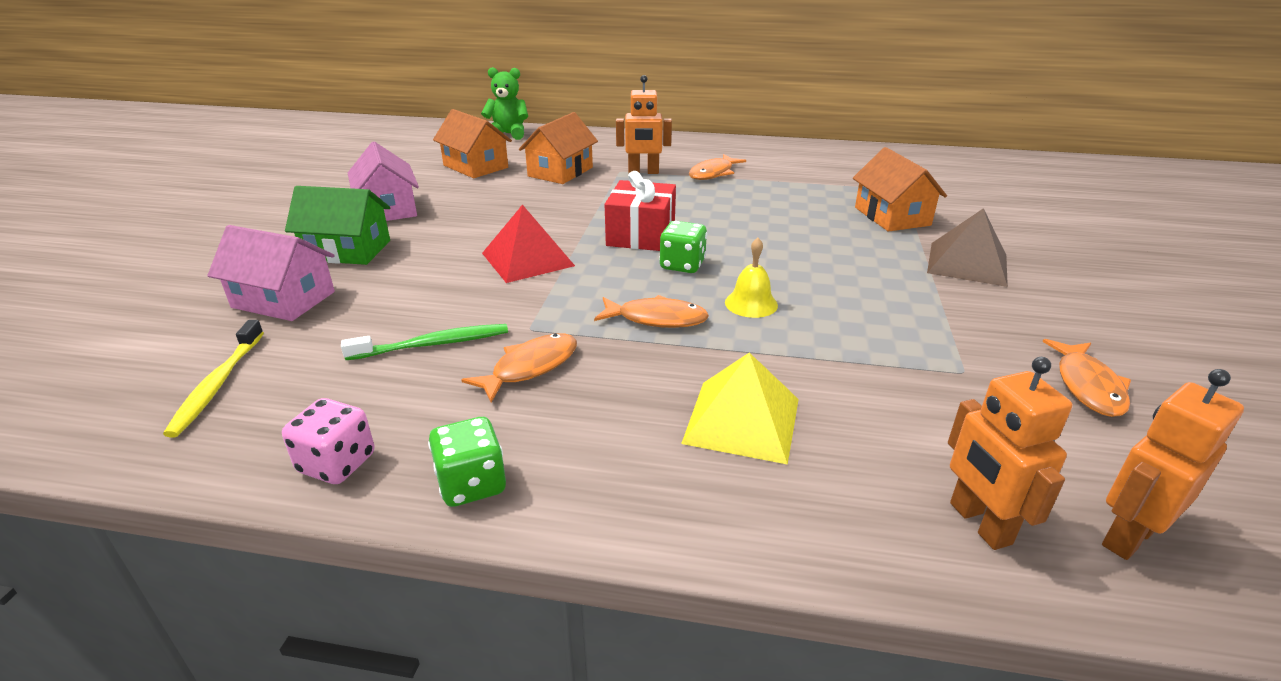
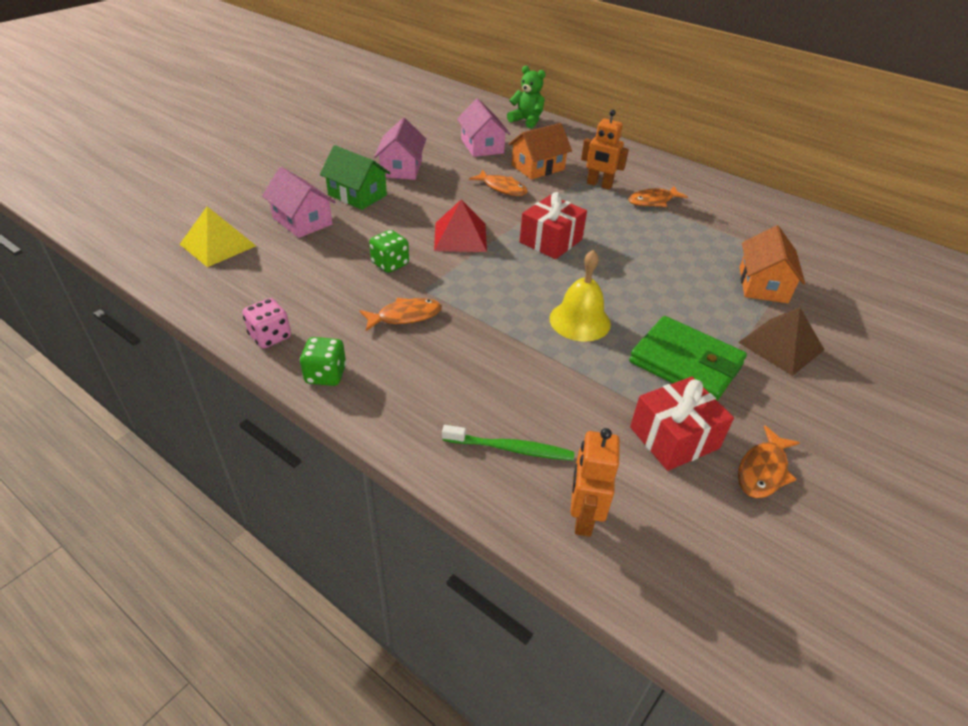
camera: 25 degrees right, 10 degrees up
yellow toothbrush [163,320,264,438] -> none
green toothbrush [341,324,508,360] -> green toothbrush moved to [442,425,574,461]
orange house [433,109,512,178] -> pink house [457,98,510,157]
orange fish [594,295,709,328] -> orange fish moved to [469,170,528,196]
green dice [659,221,707,273] -> green dice moved to [369,230,409,273]
yellow pyramid [681,352,799,465] -> yellow pyramid moved to [180,206,256,267]
yellow bell [725,238,778,318] -> yellow bell [549,250,611,342], size x1.56
orange robot [1102,369,1244,560] -> none
none -> green wallet [629,316,747,401]
none -> red gift [630,377,734,471]

